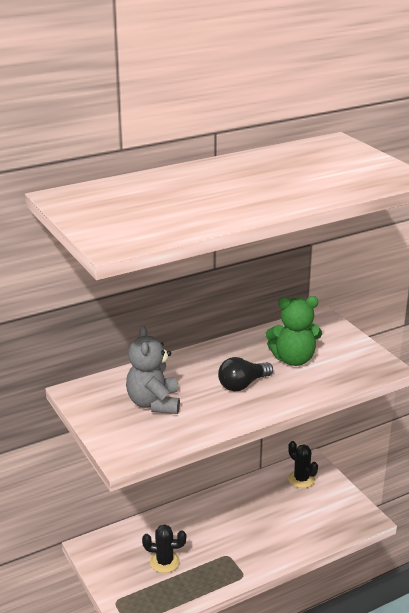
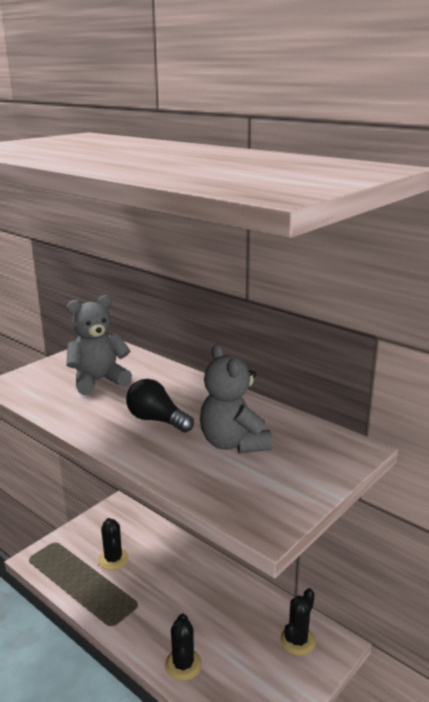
camera: 70 degrees right, 5 degrees down
green teddy bear [266,296,322,366] -> grey teddy bear [200,345,273,454]
none -> black cactus [165,613,202,681]

